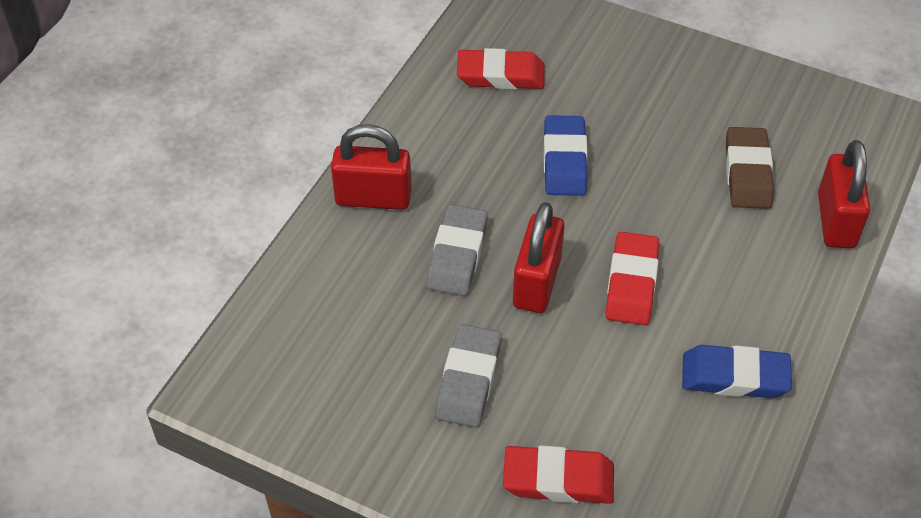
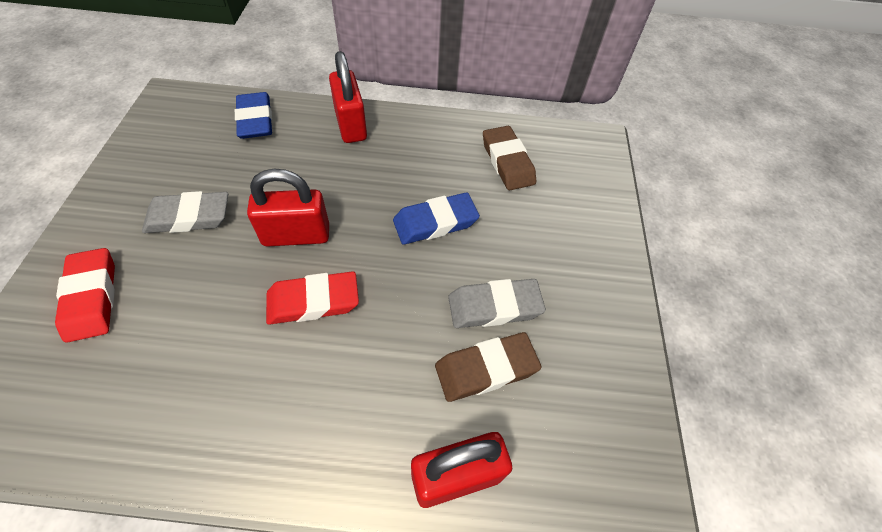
camera: 65 degrees right, 5 degrees up
grey eraser [426,204,488,296] -> grey eraser moved to [448,279,546,328]
red eraser [457,48,545,90] -> brown eraser [483,126,536,190]
blue eraser [682,345,792,398] -> blue eraser moved to [235,92,272,139]

